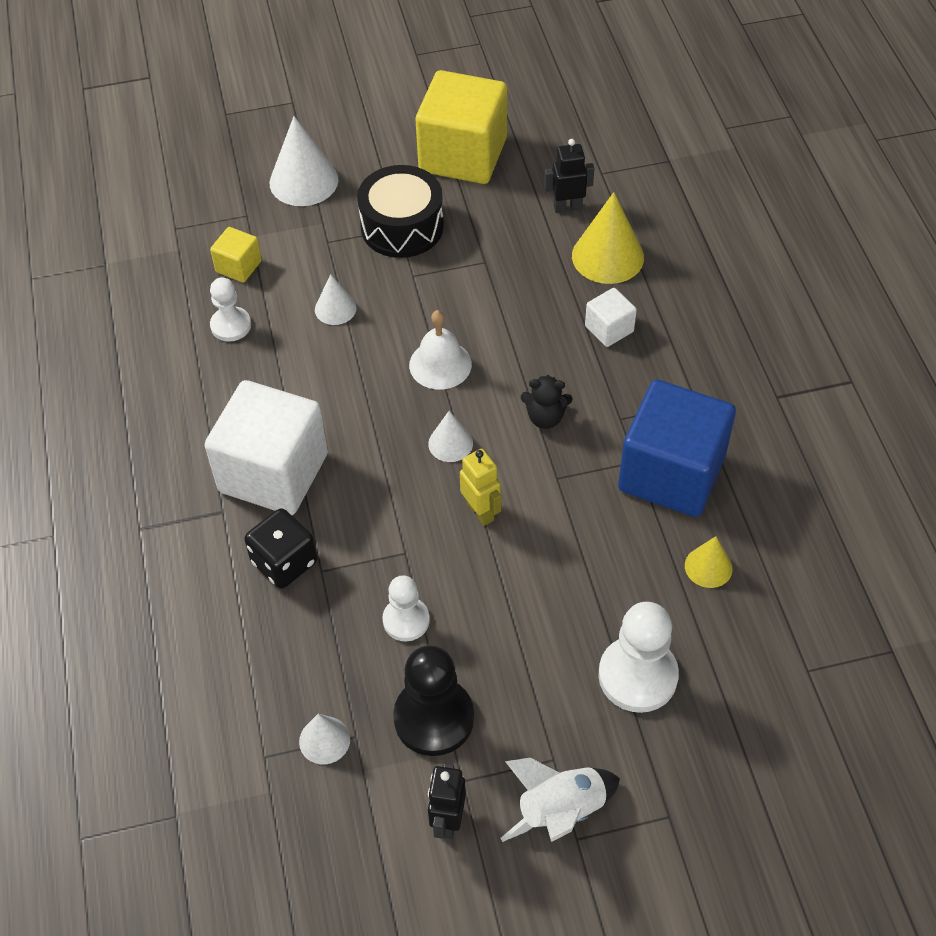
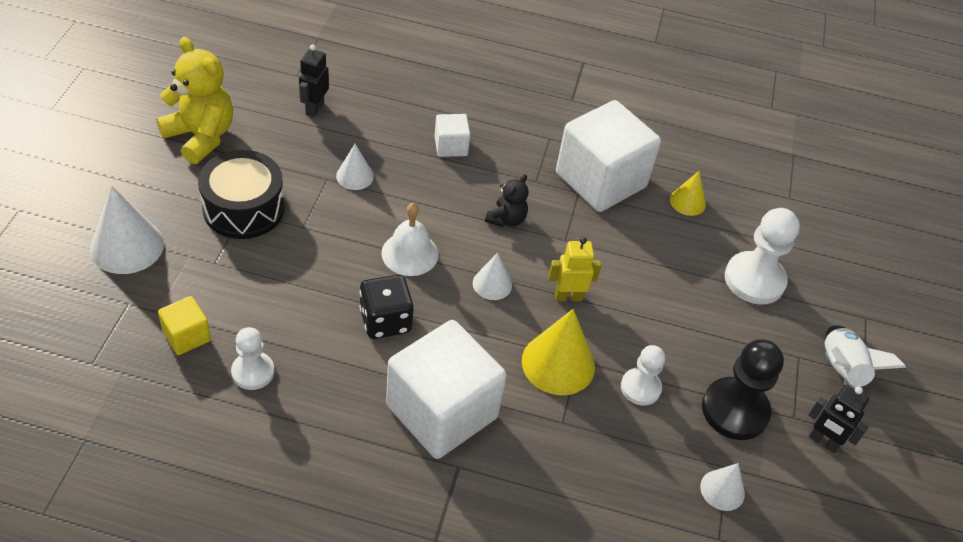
camera: 70 degrees left, 5 degrees down
black dice [244,508,317,589] -> black dice moved to [359,275,414,339]
white cone [315,274,357,325] -> white cone moved to [336,144,374,190]
yellow cube [416,70,507,184] -> yellow teddy bear [156,37,233,164]
yellow cone [572,192,644,284] -> yellow cone moved to [522,309,595,395]
blue cube [618,379,736,517] -> white cube [556,100,661,212]

